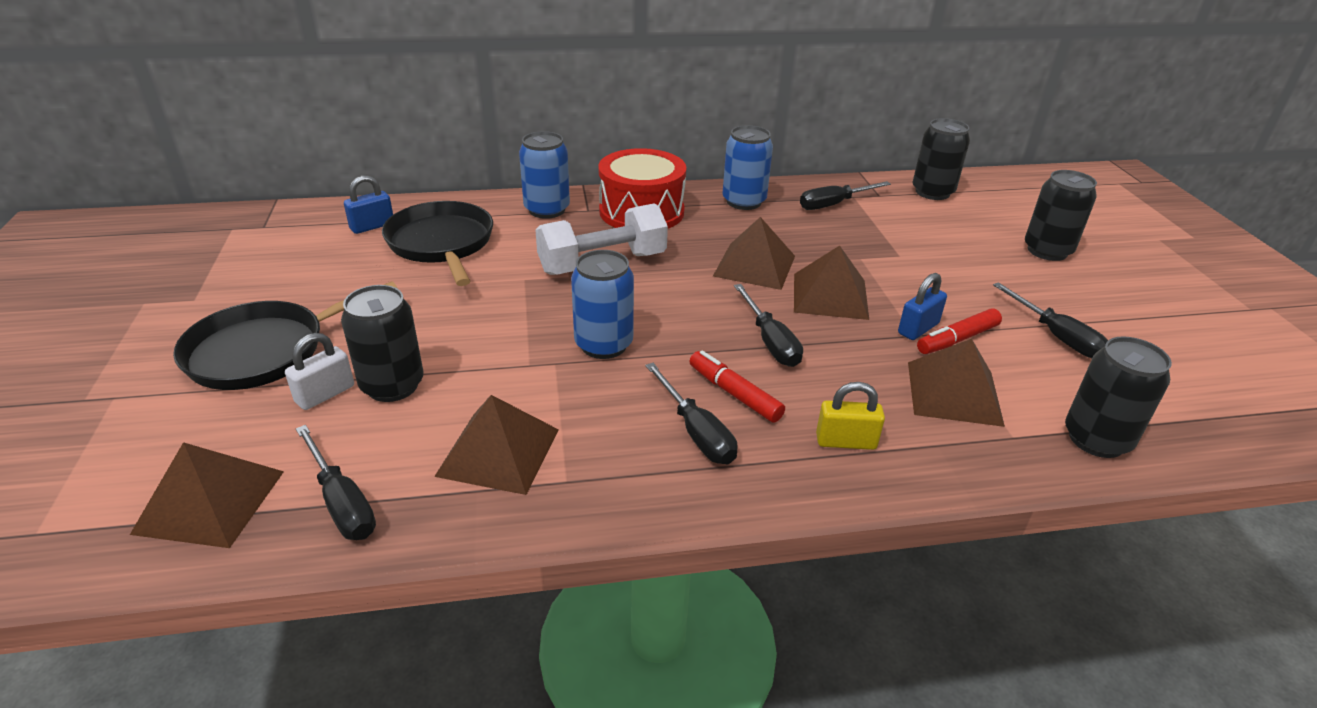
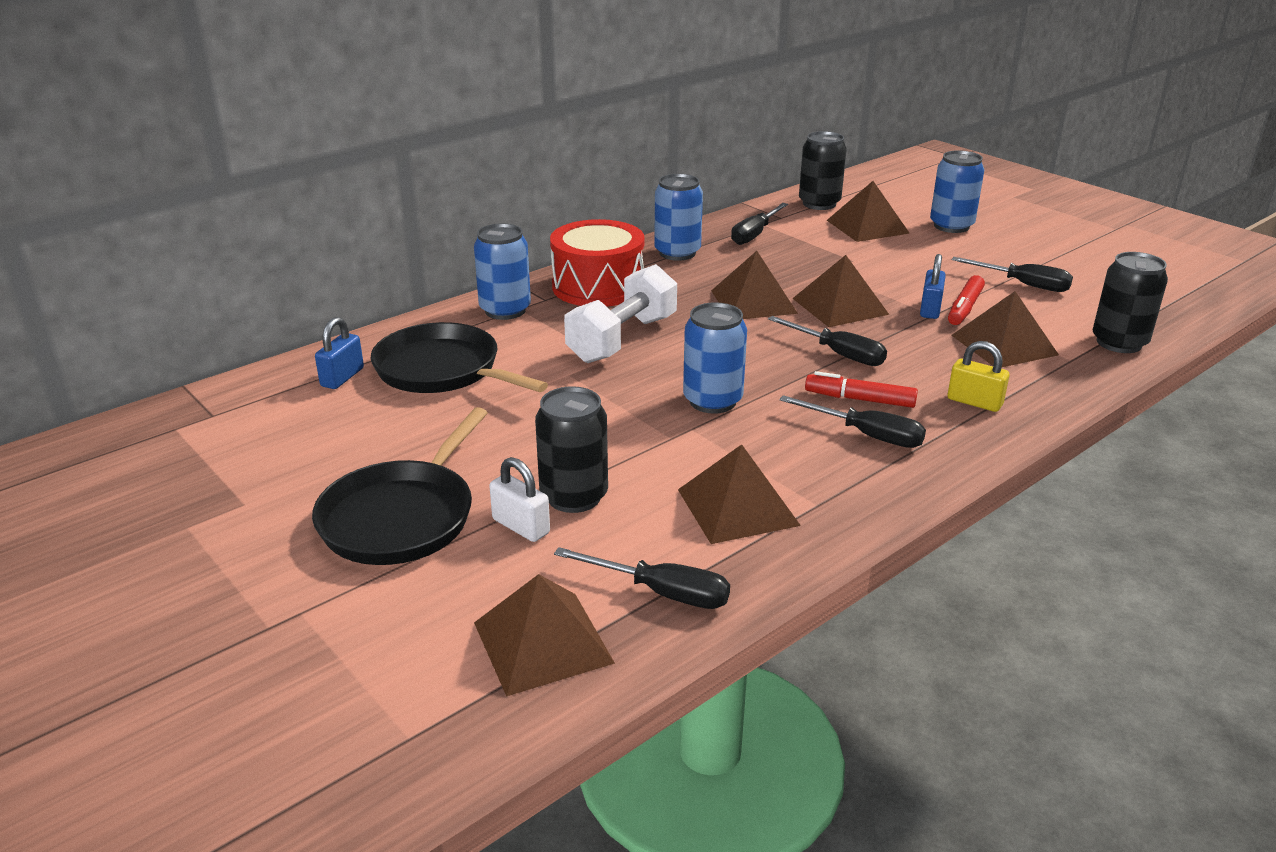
camera: 30 degrees left, 5 degrees down
white padlock [285,333,354,410] -> white padlock turned 60 degrees counterclockwise [489,457,550,542]
yellow padlock [816,382,885,450] -> yellow padlock turned 60 degrees clockwise [948,341,1010,412]
black can [1025,170,1097,261] -> blue can [930,150,984,233]
none -> brown pyramid [827,181,910,242]

